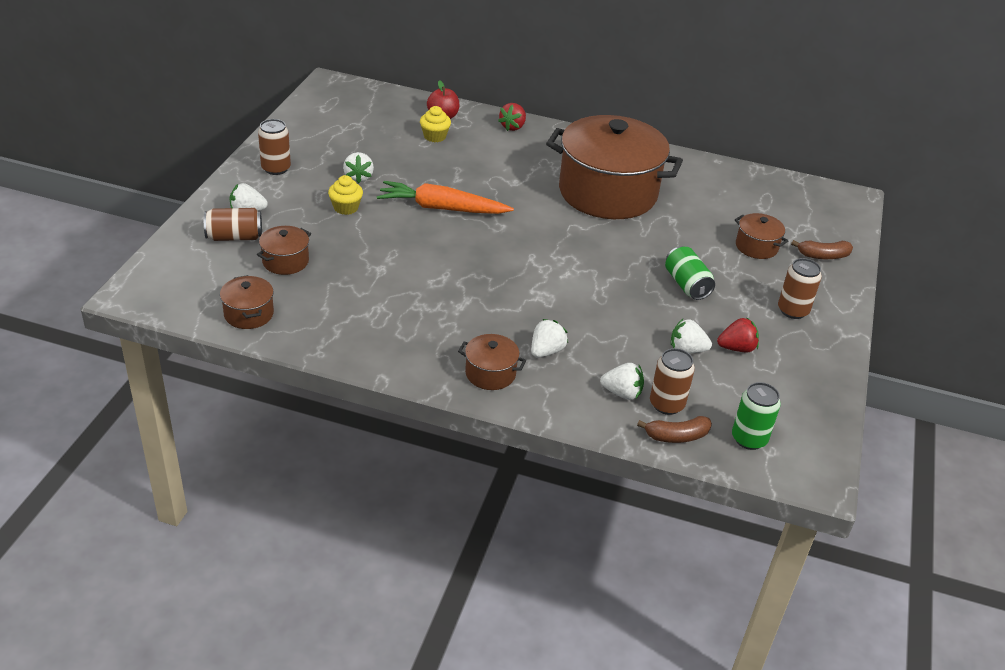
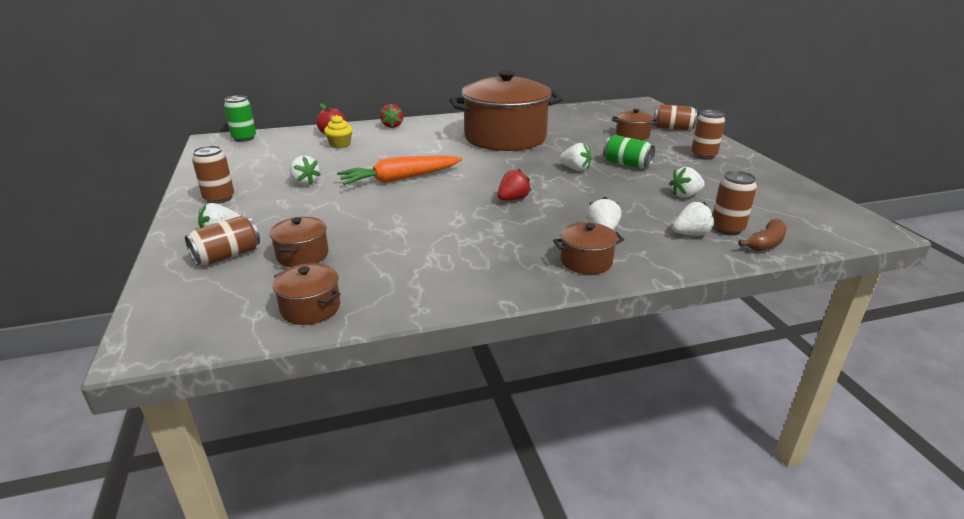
camera: 30 degrees left, 10 degrees down
yellow cupcake [328,175,363,215] -> none
red strawberry [717,317,759,352] -> red strawberry moved to [497,168,531,200]
green can [732,382,781,450] -> green can moved to [224,95,256,142]
brown banana [791,240,853,259] -> brown can [654,105,697,130]
none -> white strawberry [559,143,591,171]

